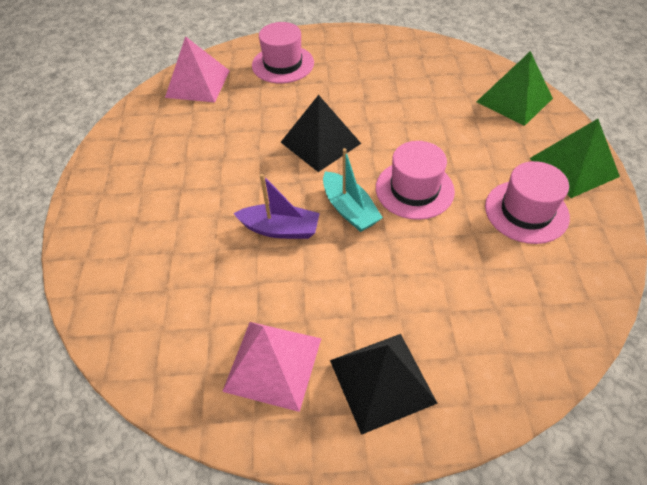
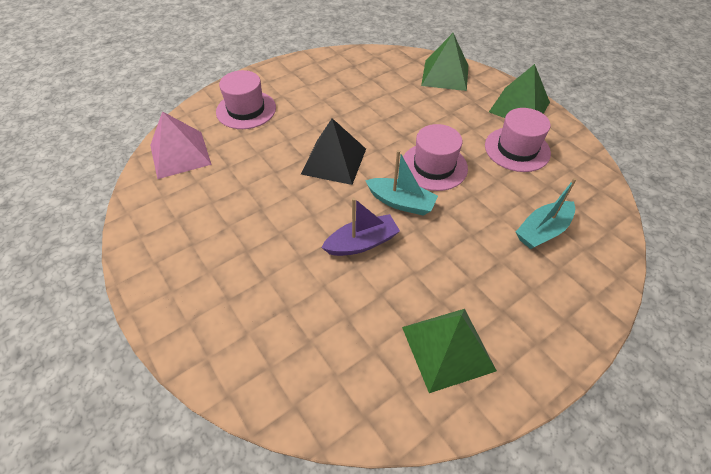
camera: 35 degrees left, 0 degrees up
pink pyramid [222,322,321,412] -> green pyramid [402,309,497,393]
black pyramid [330,334,438,435] -> none
none -> turquoise boat [516,178,577,249]

